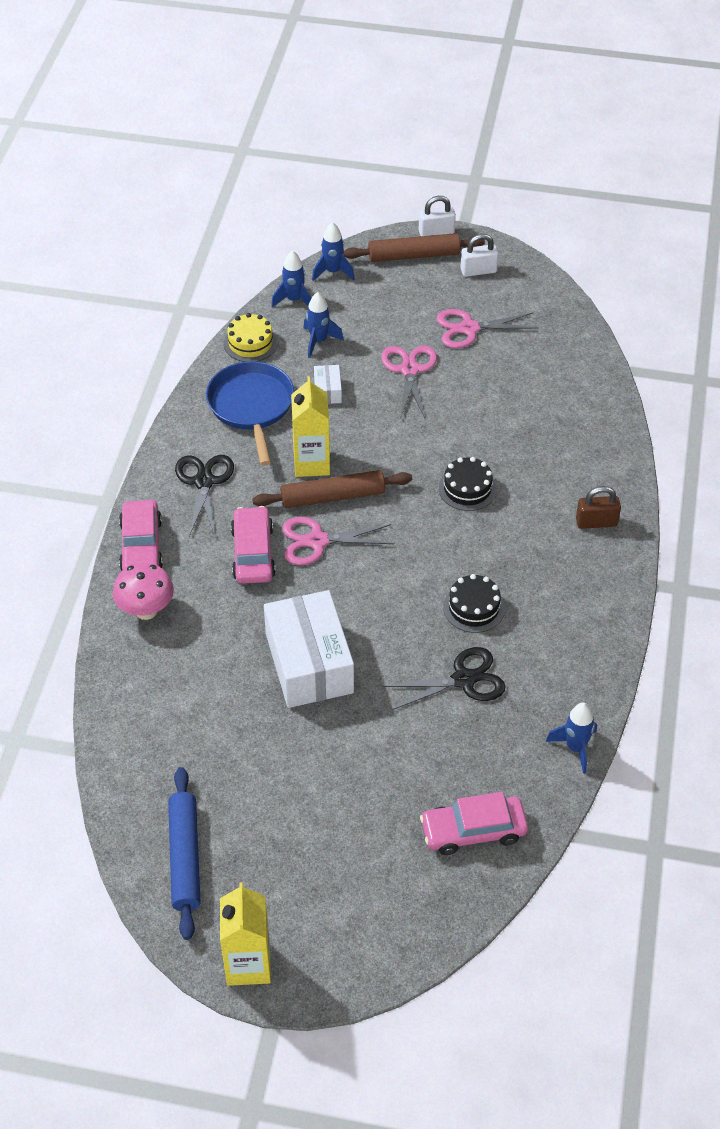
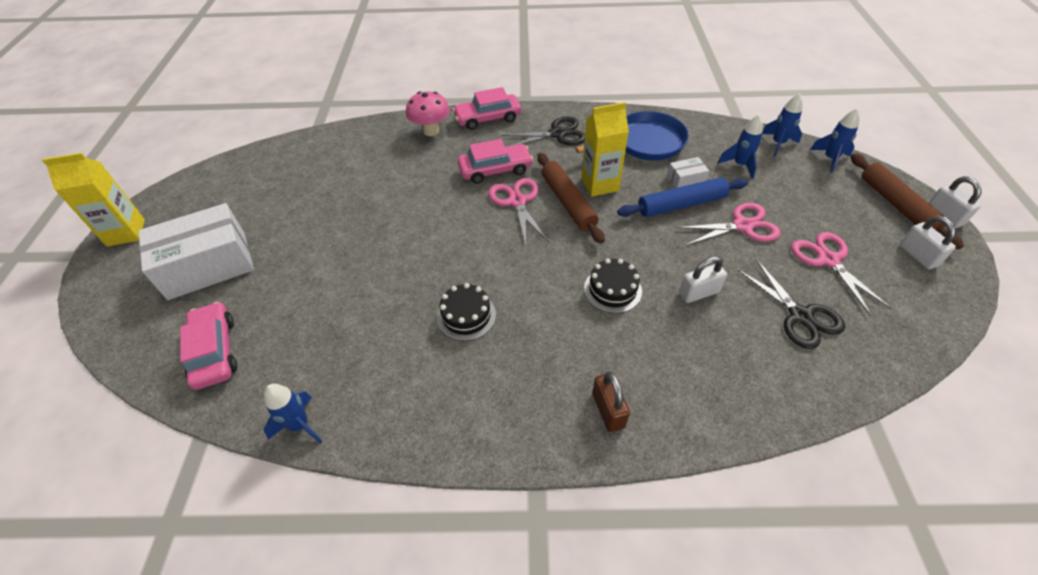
camera: 80 degrees right, 0 degrees up
blue rolling pin [168,767,201,940] -> blue rolling pin moved to [617,178,748,217]
yellow cake [224,313,278,362] -> none
white box [264,590,354,708] -> white box moved to [138,203,254,300]
black scissors [383,647,506,710] -> black scissors moved to [737,259,845,349]
none -> white padlock [679,256,727,303]

